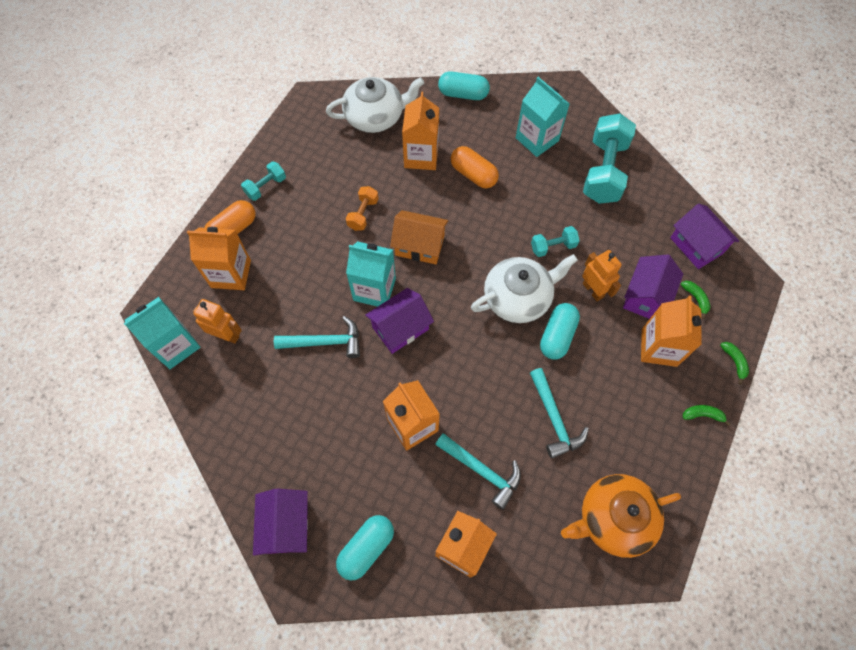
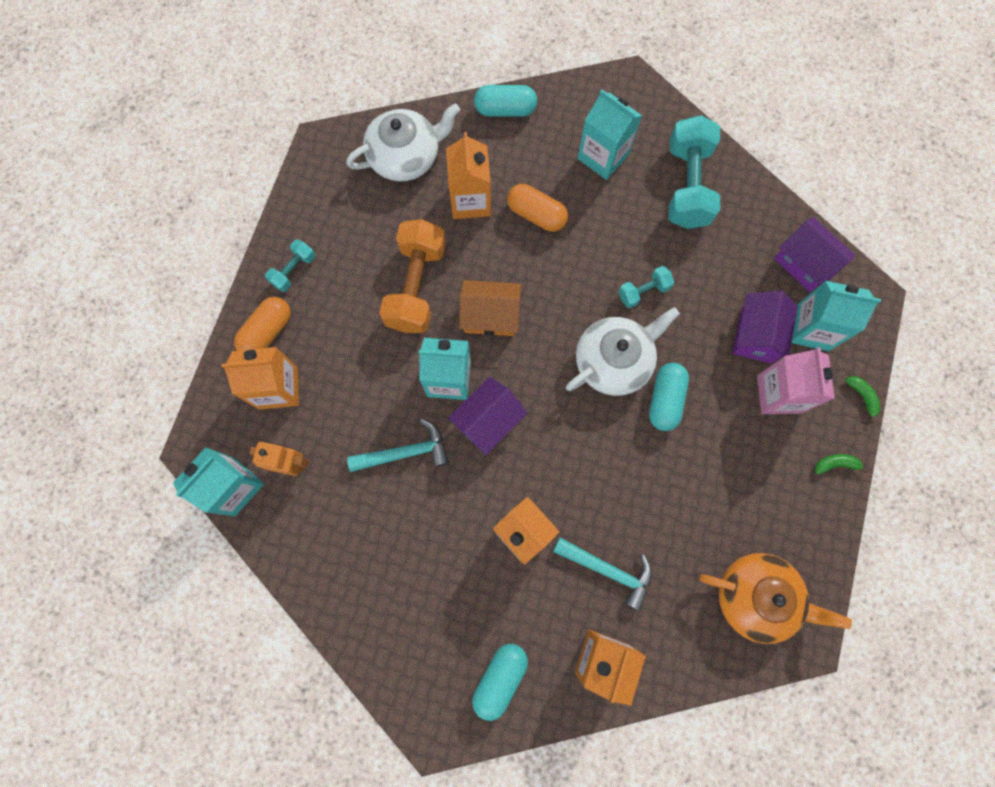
camera: 10 degrees left, 10 degrees up
purple house [253,488,308,556] -> none
orange dumbbell [346,186,379,231] -> orange dumbbell [379,219,446,333], size x2.02
turquoise hammer [530,368,589,459] -> none
orange teapot [561,474,681,558] -> orange teapot turned 135 degrees counterclockwise [699,553,852,644]
orange robot [582,250,622,301] -> none
orange carton [641,296,702,367] -> pink carton [757,348,835,414]
green banana [681,281,711,319] -> turquoise carton [792,281,881,351]

